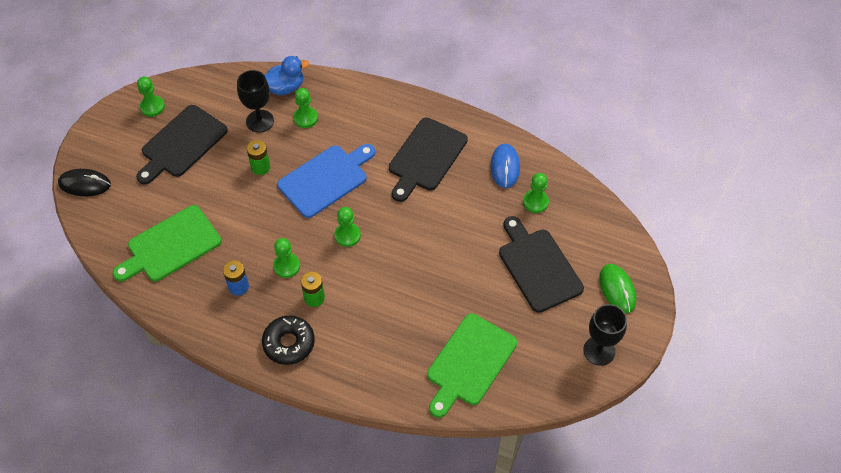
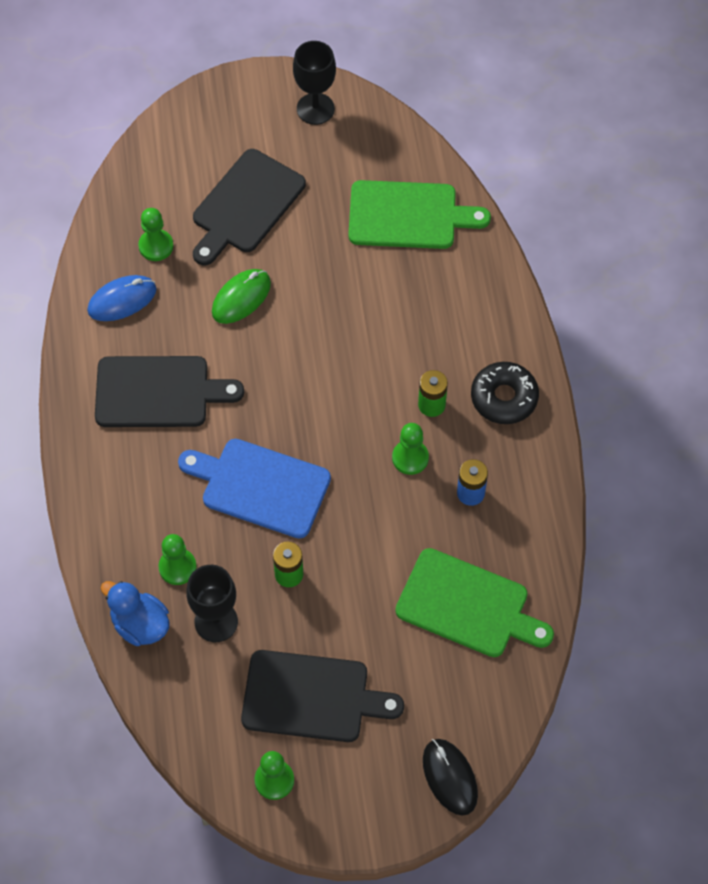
camera: 120 degrees left, 5 degrees up
green pawn [334,207,361,247] -> none
green mouse [599,264,636,313] -> green mouse moved to [212,269,271,324]

